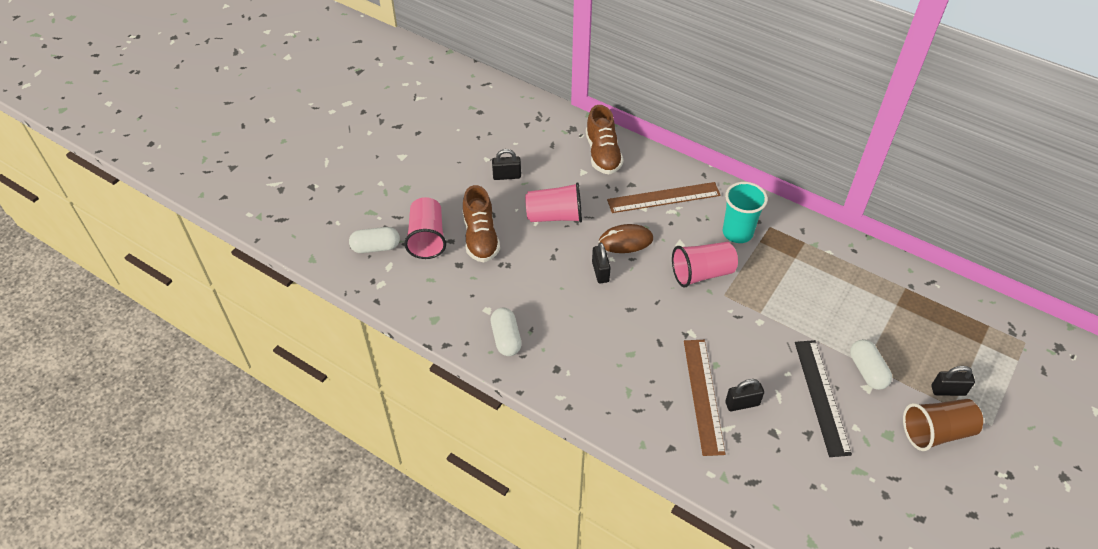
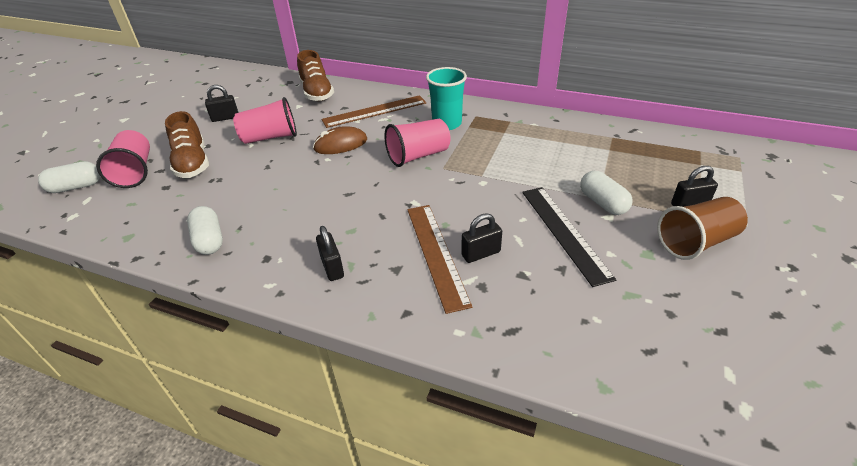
camera: 10 degrees left, 10 degrees down
black padlock [592,243,611,283] -> black padlock moved to [316,226,344,281]

